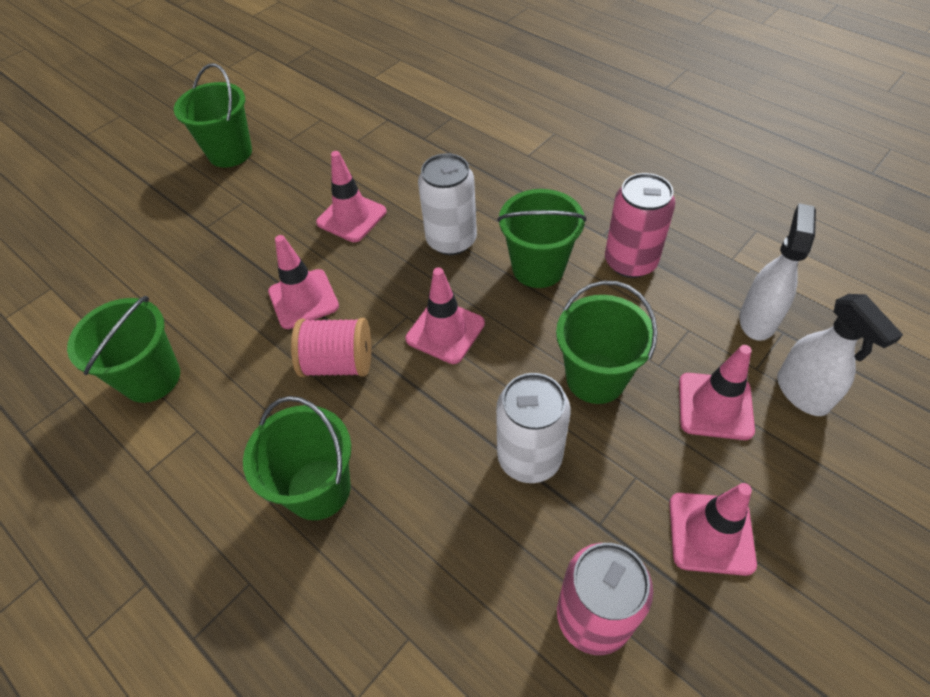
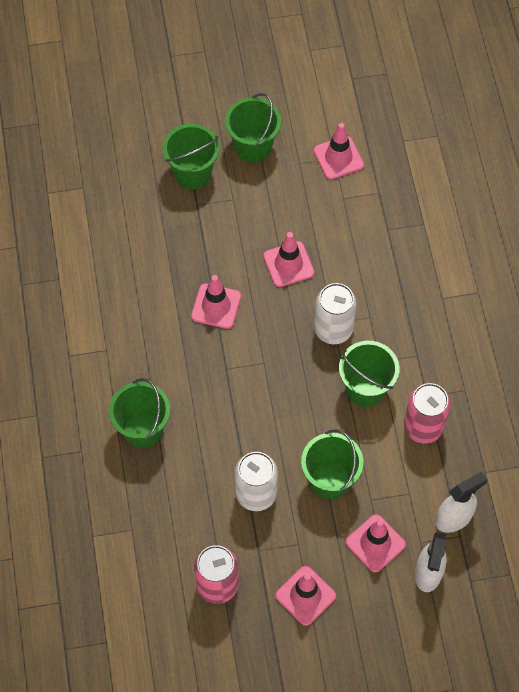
camera: 35 degrees right, 10 degrees up
green bucket [67,296,180,403] -> green bucket moved to [163,124,219,189]
pink spool [291,318,371,377] -> none
pink traffic cone [406,267,485,364] -> pink traffic cone moved to [314,123,364,180]

